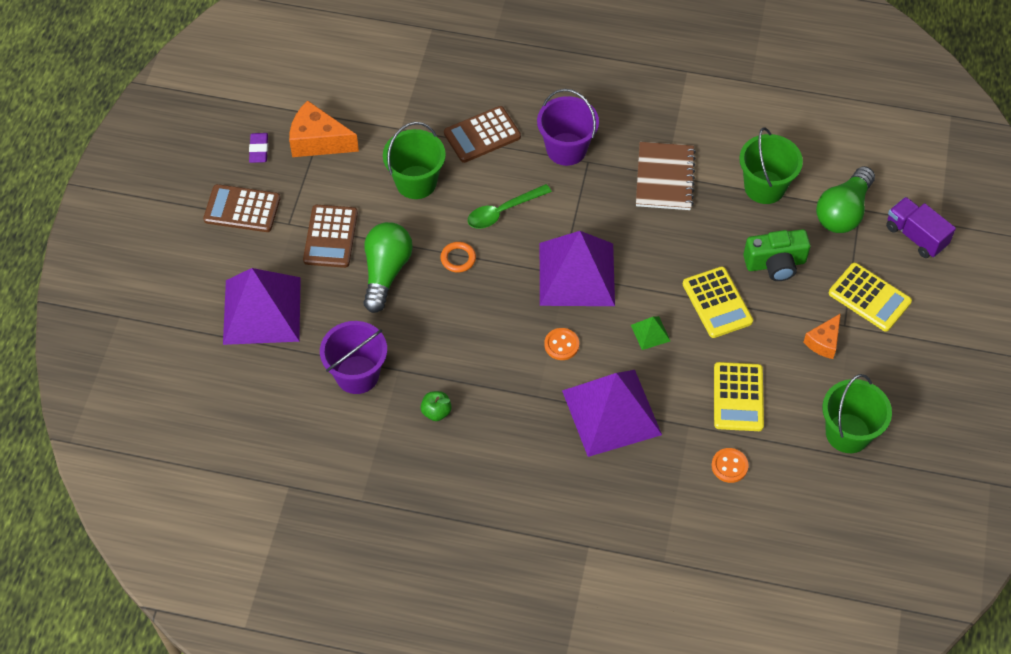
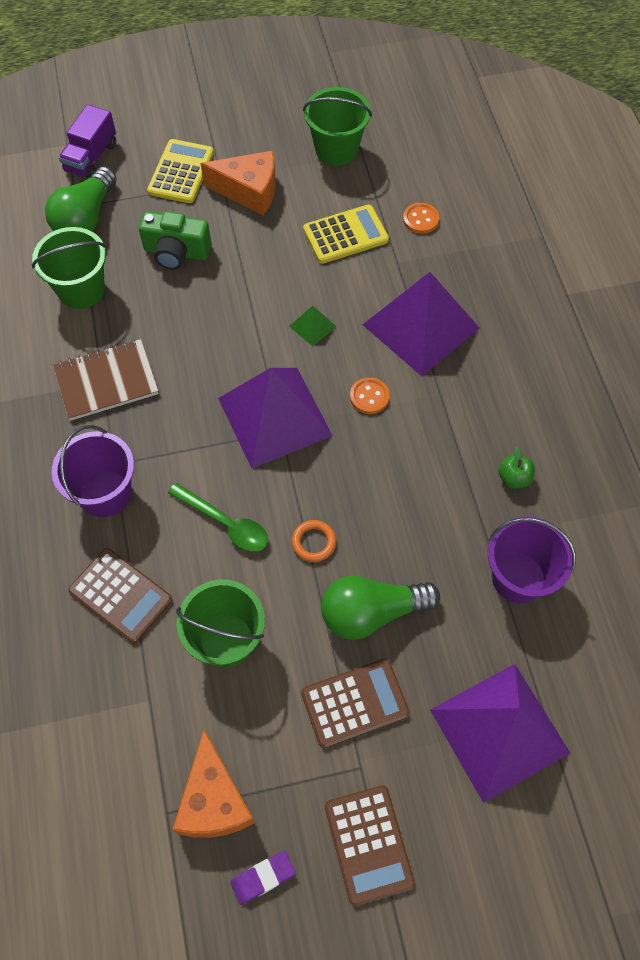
camera: 115 degrees left, 5 degrees up
yellow calculator [683,266,753,338] -> none
green camera [743,229,810,281] -> green camera turned 135 degrees clockwise [139,211,211,270]
orange cheese [803,313,841,359] -> orange cheese [201,151,276,215], size x1.65
green light bulb [816,166,875,233] -> green light bulb turned 105 degrees clockwise [45,166,117,231]

